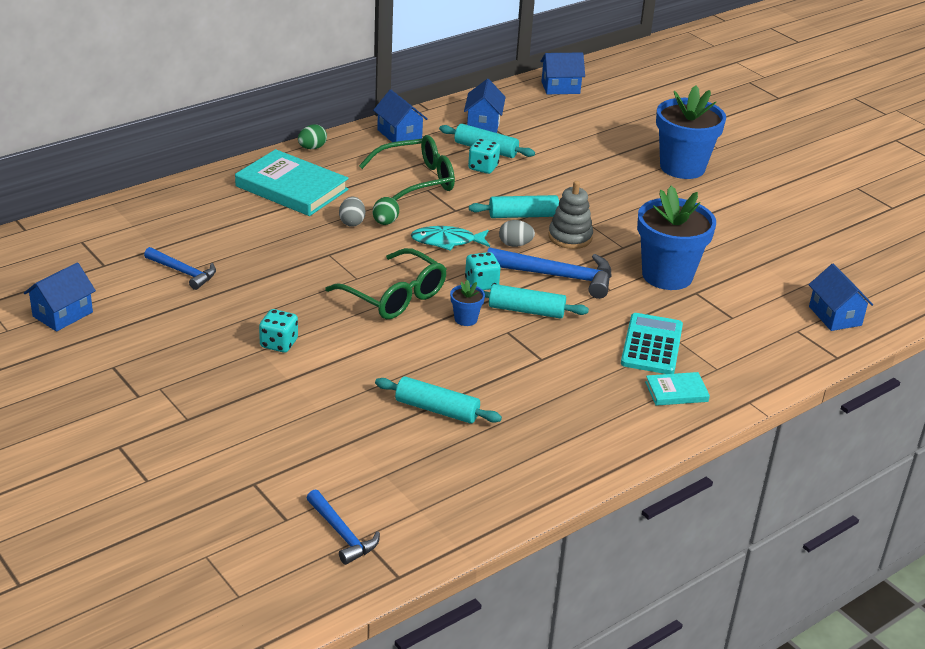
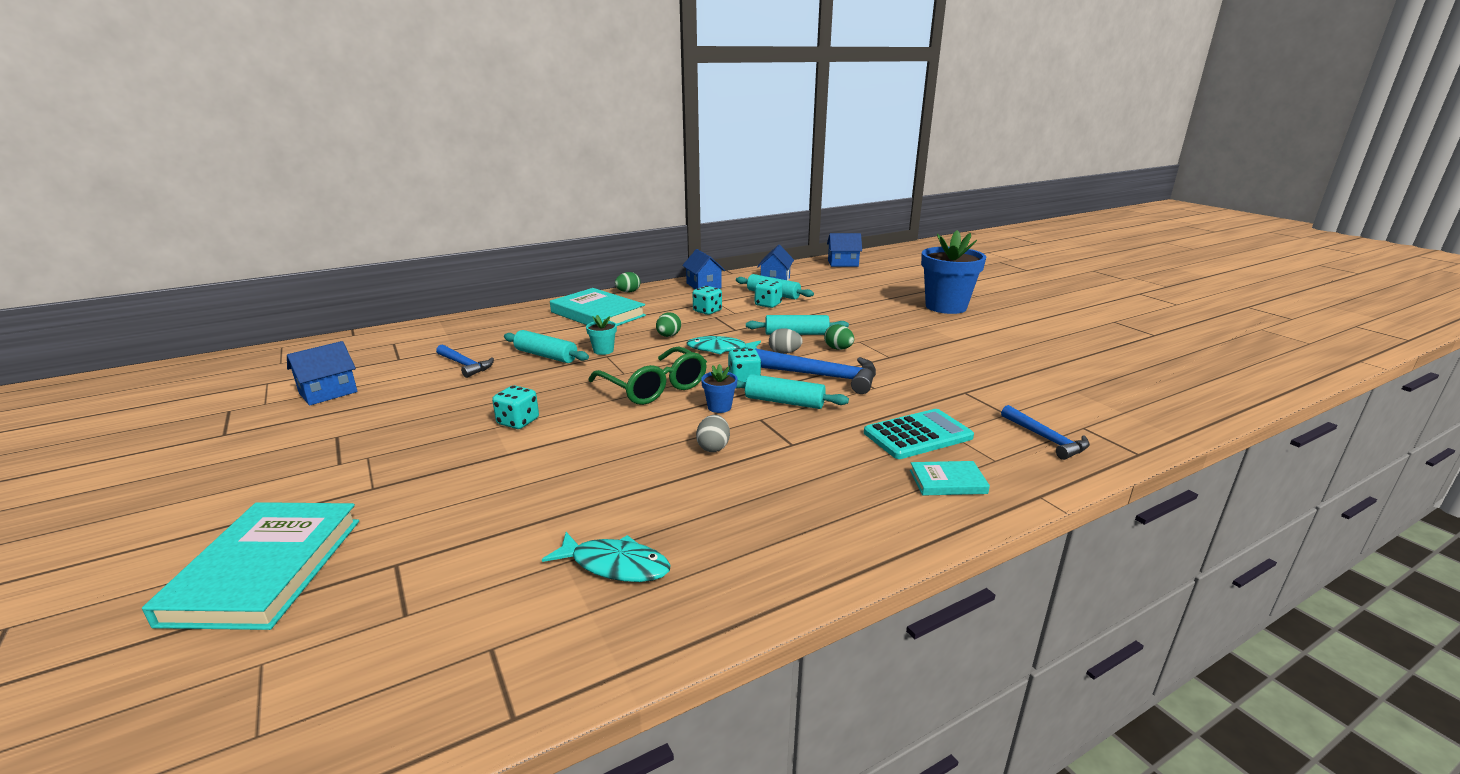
camera: 10 degrees right, 10 degrees down
blue hammer [307,489,380,565] -> blue hammer moved to [1001,405,1090,460]
grey egg [339,197,365,227] -> grey egg moved to [696,415,730,452]
green glasses [359,135,455,201] -> turquoise dice [692,286,722,315]
turquoise rolling pin [375,377,502,423] -> turquoise rolling pin moved to [504,330,589,363]
grey stacking toy [548,181,593,249] -> green egg [824,324,854,350]
turquoise calculator [621,313,683,374] -> turquoise calculator turned 45 degrees clockwise [864,409,974,459]
blue flower pot [637,186,716,290] -> none
blue house [809,264,873,331] -> none
none -> turquoise book [142,502,359,630]
none -> turquoise fish [542,532,671,582]
none -> turquoise flower pot [586,315,617,355]

